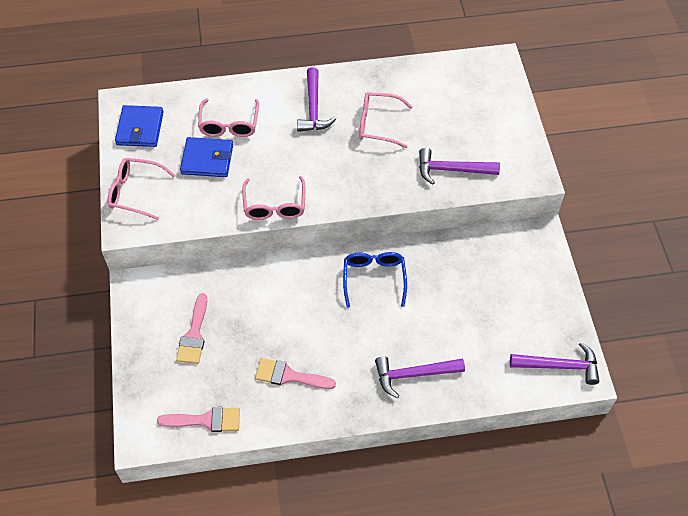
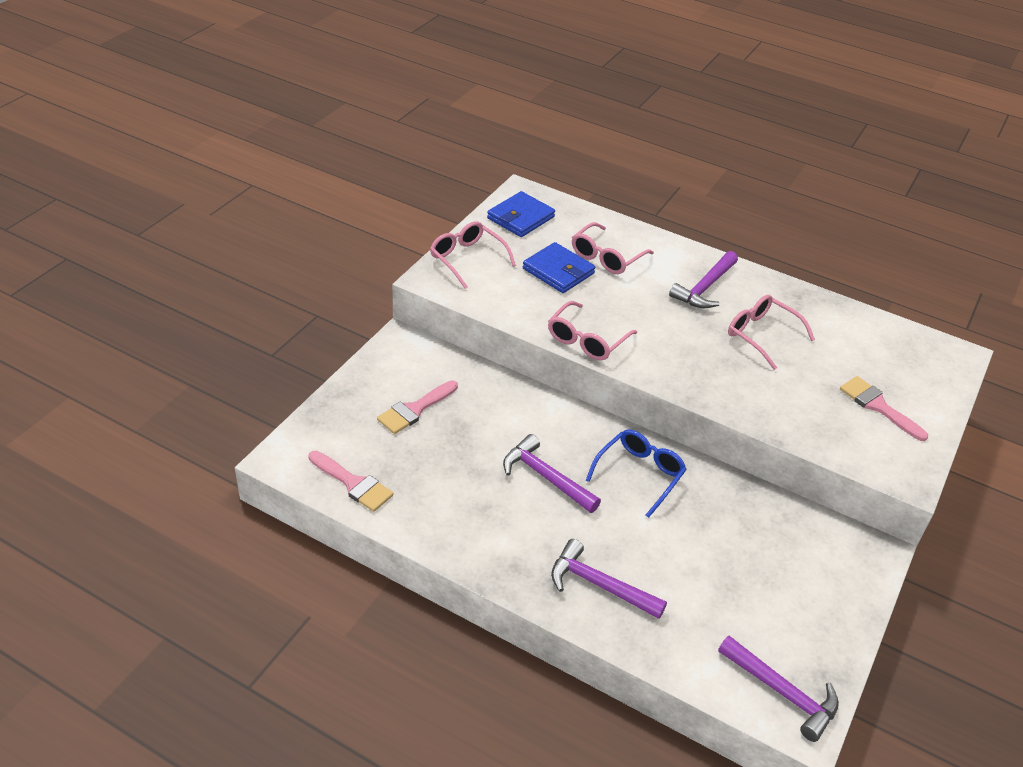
camera: 35 degrees right, 15 degrees down
pink brush [255,358,336,389] -> pink brush moved to [840,376,928,441]
purple hammer [419,148,500,185] -> purple hammer moved to [503,434,601,513]

